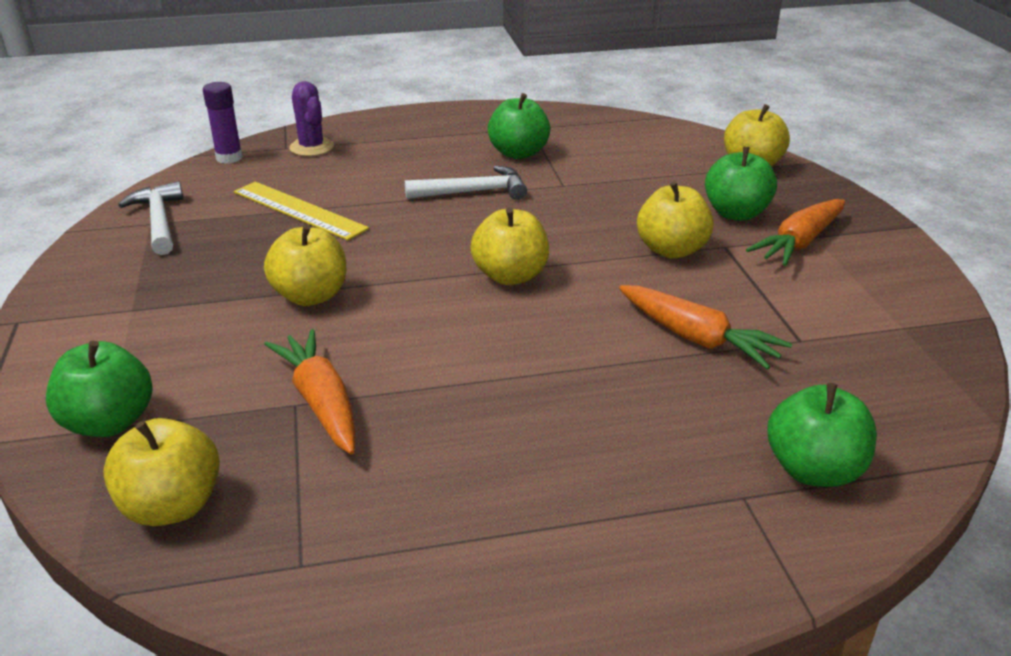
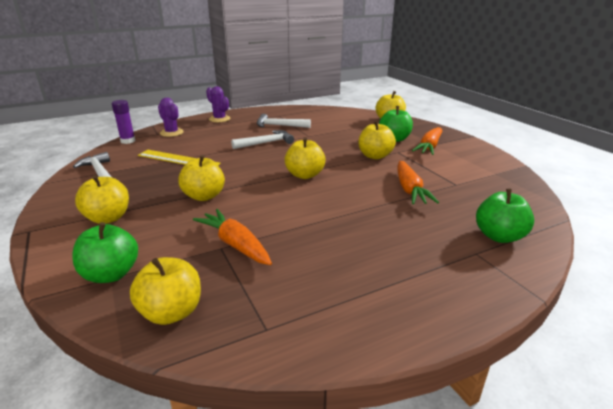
camera: 15 degrees left, 5 degrees down
green apple [488,93,550,159] -> white hammer [257,114,311,128]
orange carrot [619,285,792,370] -> orange carrot turned 60 degrees clockwise [398,161,439,204]
none -> yellow apple [75,175,129,224]
none -> purple cactus [206,86,230,122]

